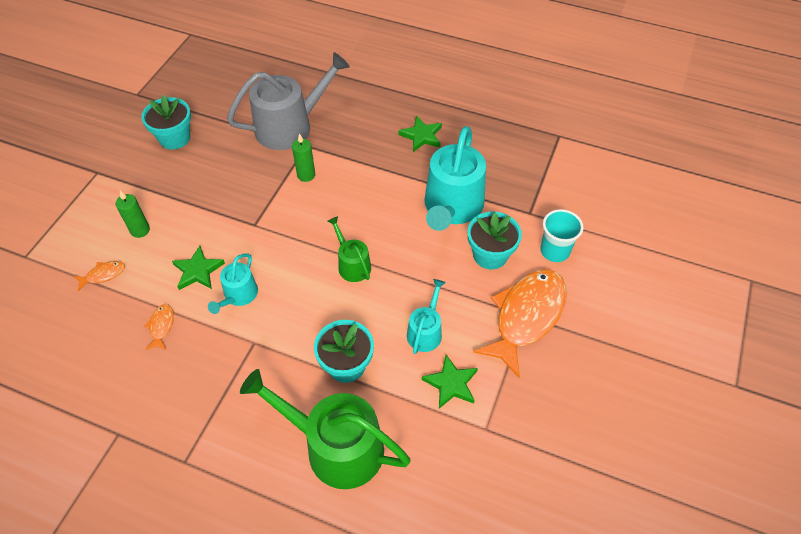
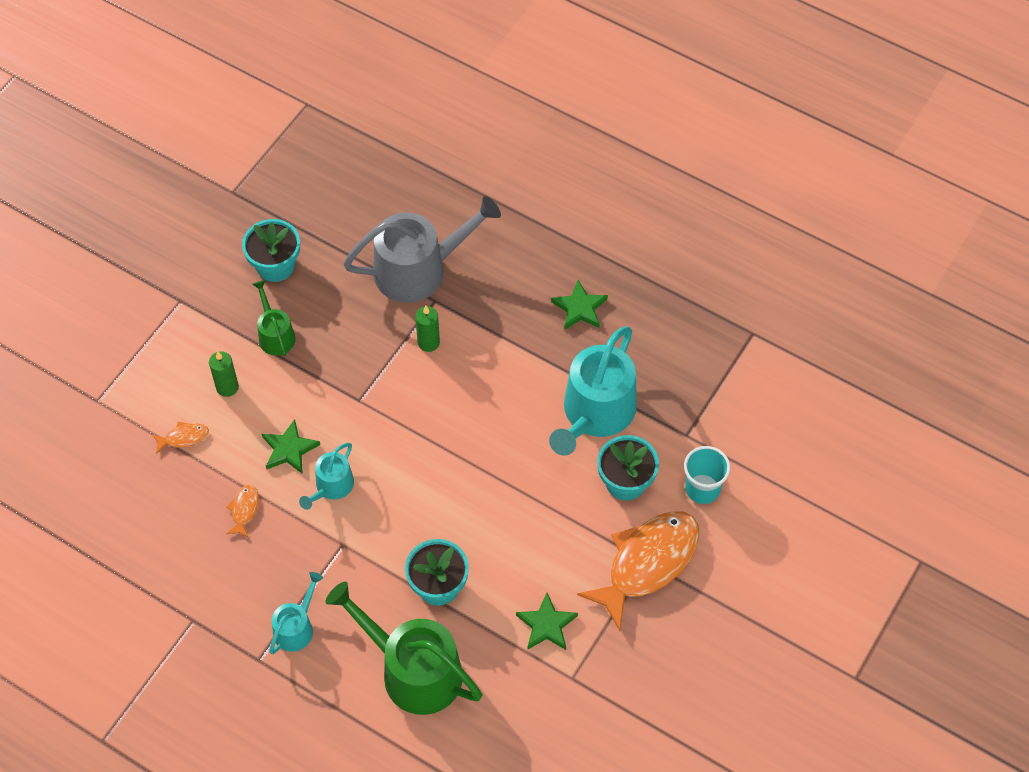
camera: 10 degrees right, 5 degrees up
green watering can [328,216,371,282] -> green watering can moved to [252,280,296,356]
turquoise watering can [407,279,446,354] -> turquoise watering can moved to [269,572,323,654]

